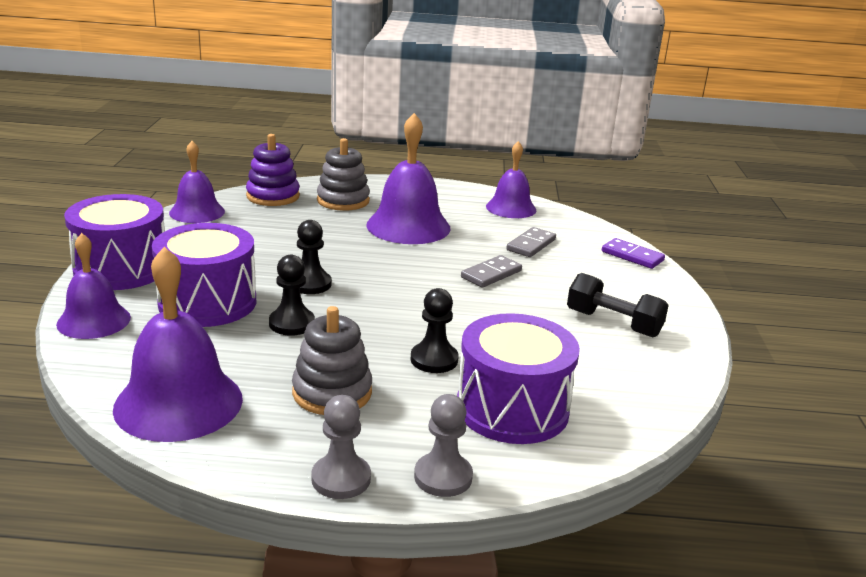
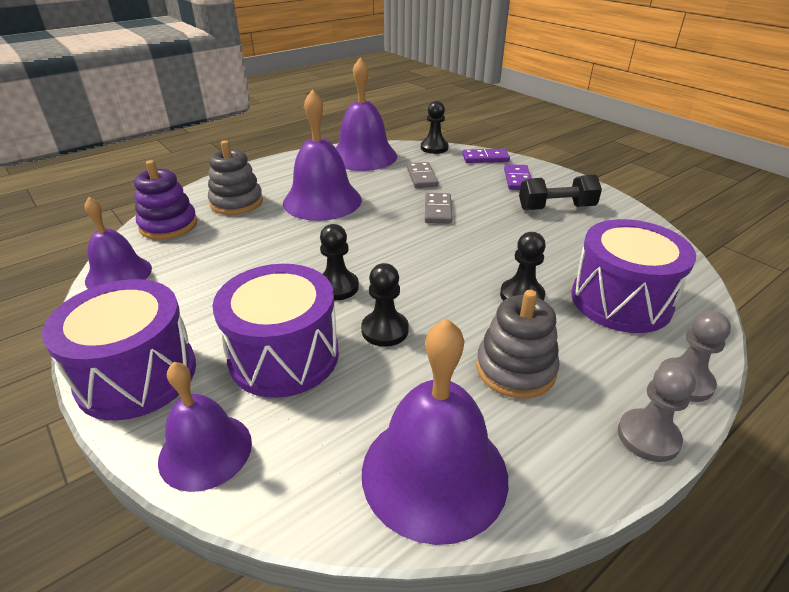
camera: 40 degrees left, 10 degrees up
purple bell [486,141,536,218] -> purple bell [336,58,397,171], size x1.56
none -> black pawn [421,101,449,154]
none -> purple domino [504,164,531,190]

